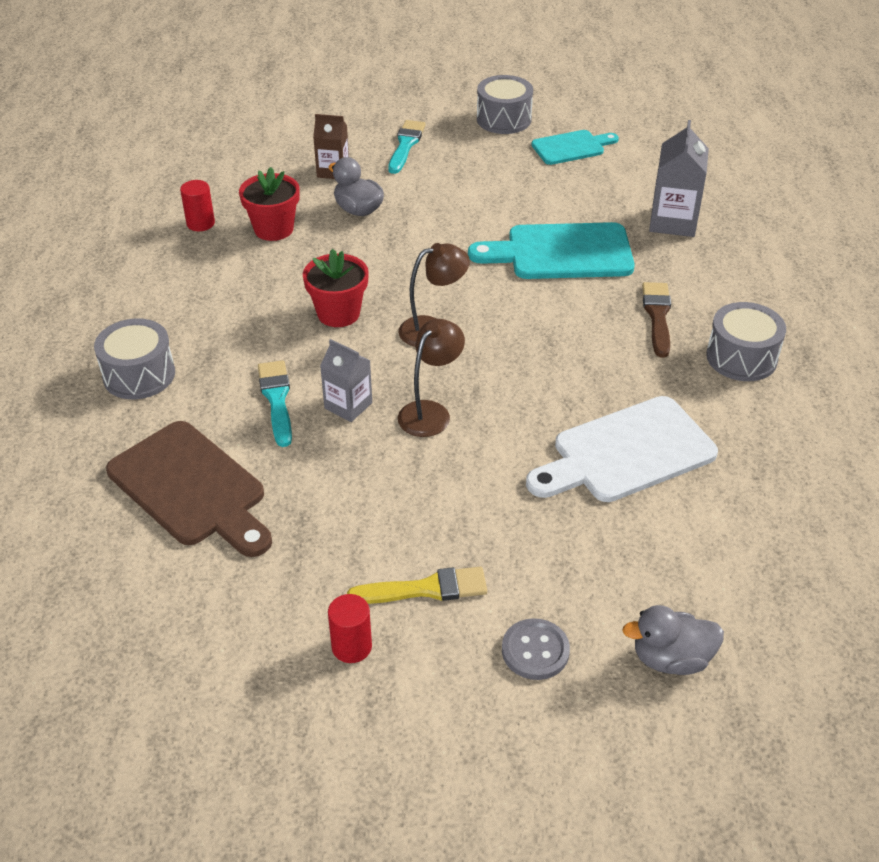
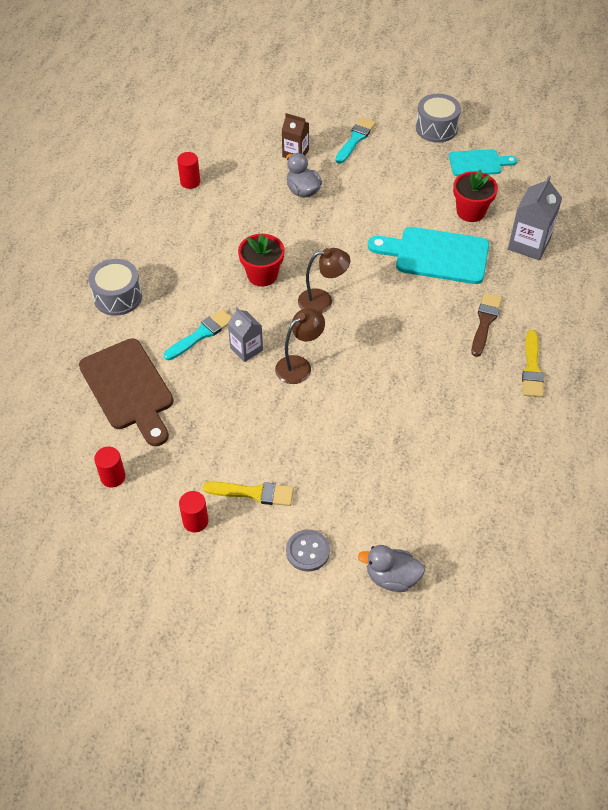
camera: 15 degrees right, 10 degrees up
red flower pot [239,167,299,241] -> red flower pot moved to [453,170,498,222]
turquoise brush [258,360,292,447] -> turquoise brush turned 45 degrees clockwise [163,309,231,360]
white cutting board [526,396,718,502] -> none
grey drum [706,302,786,381] -> yellow brush [522,330,544,397]
none -> red cylinder [94,447,126,488]

